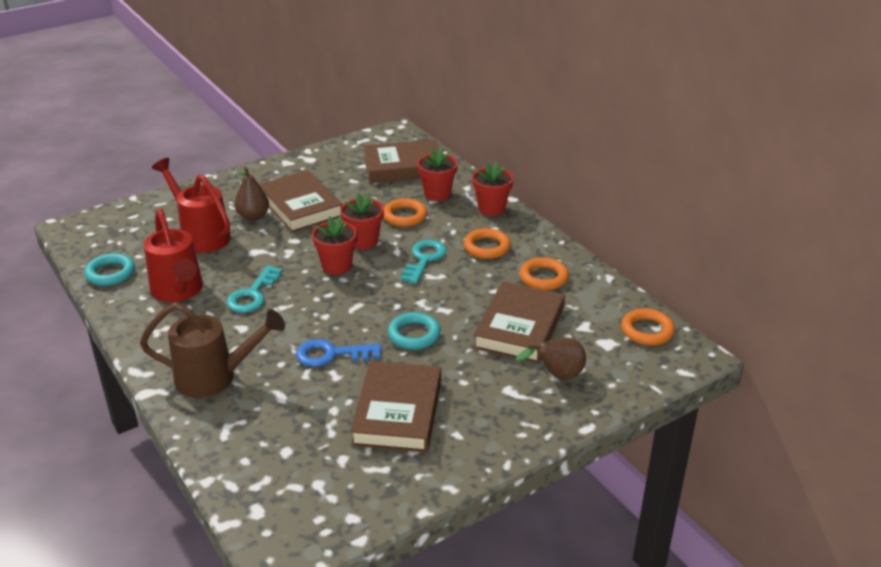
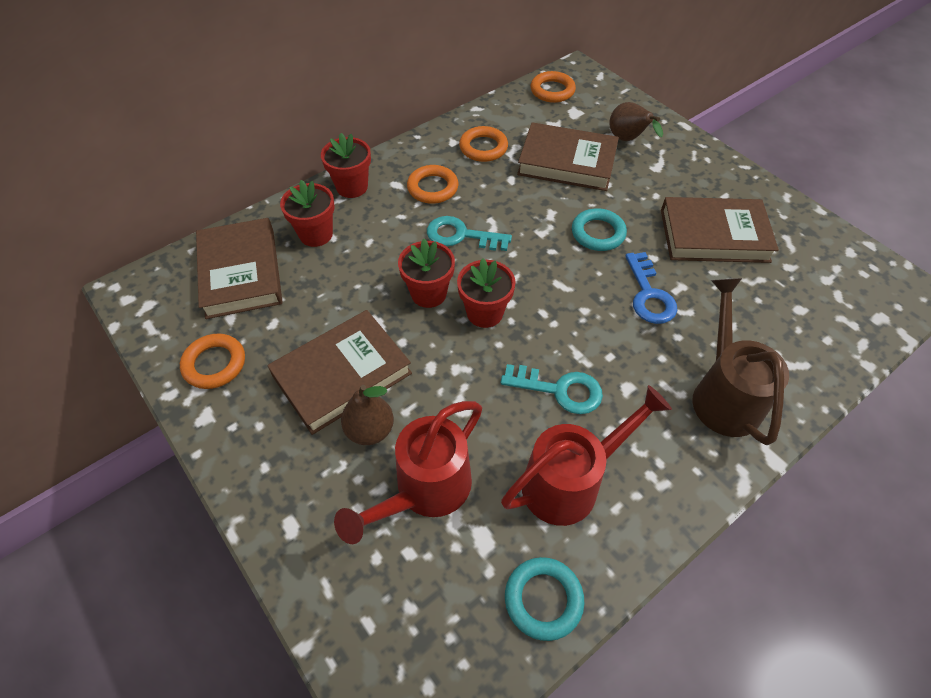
camera: 95 degrees left, 20 degrees up
orange ring [384,198,427,227] -> orange ring moved to [180,334,245,389]

